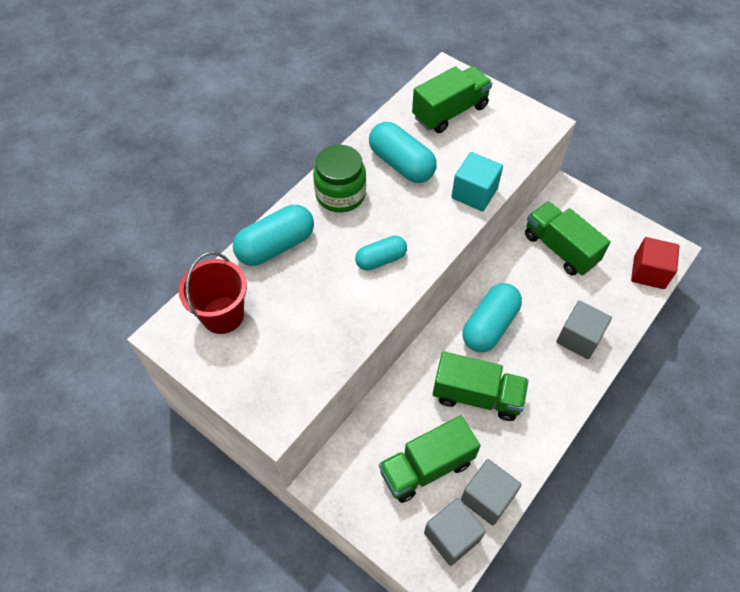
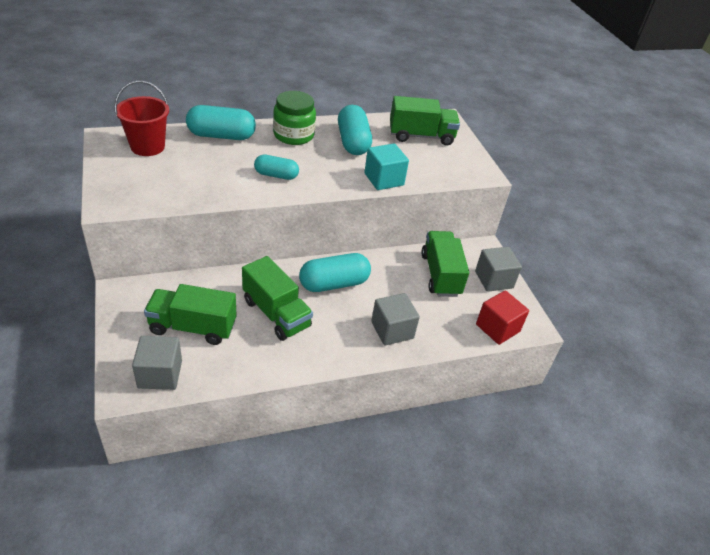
camera: 30 degrees right, 15 degrees down
grey cube [461,459,522,526] -> grey cube moved to [475,247,522,292]

